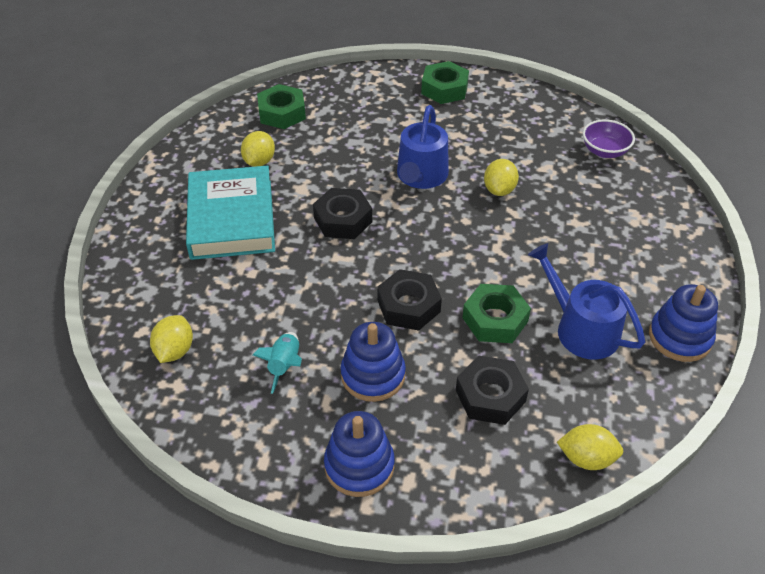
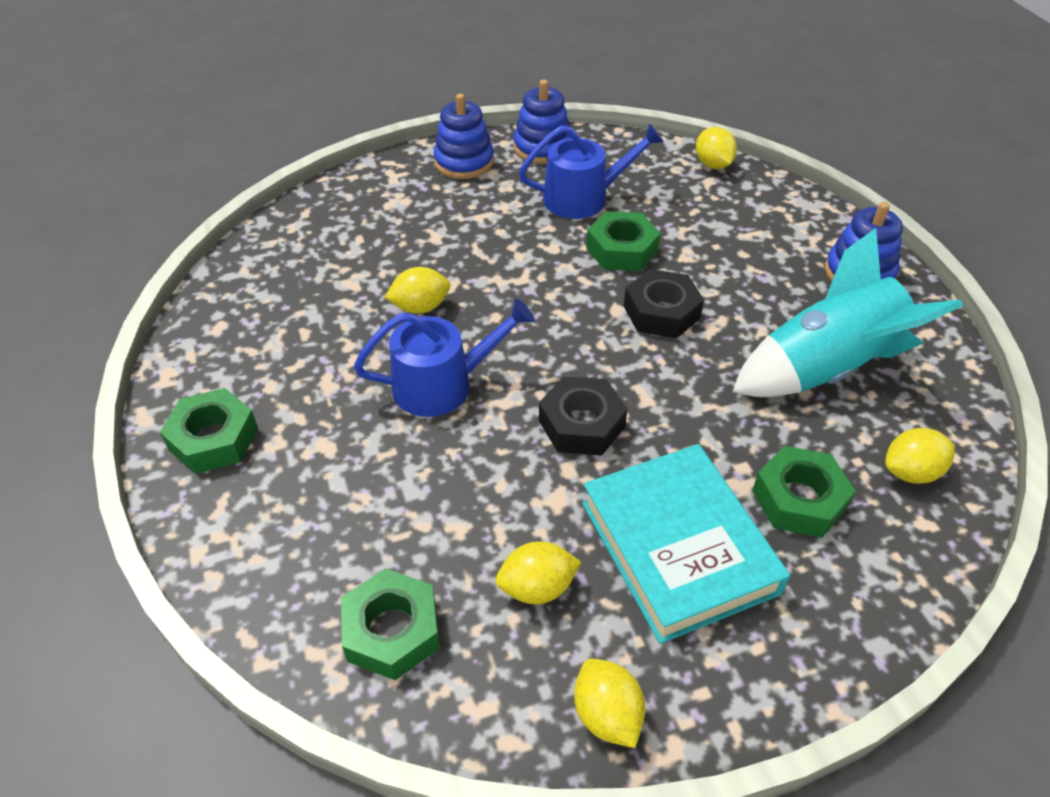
camera: 120 degrees left, 0 degrees up
turquoise book [186,166,275,260] -> turquoise book turned 75 degrees counterclockwise [582,444,790,644]
turquoise rocket [253,332,302,394] -> turquoise rocket [732,228,963,397], size x2.33
blue stacking toy [341,322,406,402] -> blue stacking toy moved to [433,94,494,179]
black nut [456,356,529,425] -> none
blue watering can [528,243,645,360] -> blue watering can turned 120 degrees counterclockwise [519,123,664,219]
purple bowl [583,119,635,158] -> none
none -> yellow lemon [574,659,645,748]
none -> green nut [752,446,856,538]

